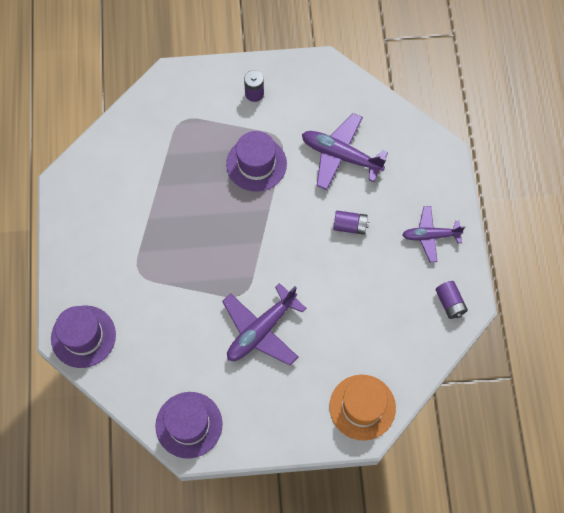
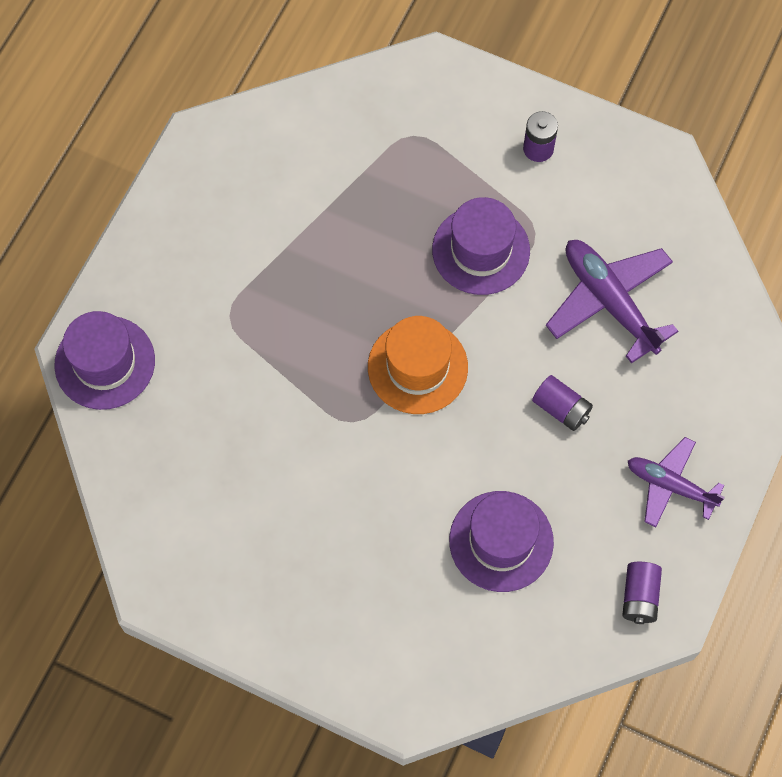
camera: 30 degrees right, 0 degrees up
purple hat [155,392,223,459] -> purple hat moved to [449,491,554,592]
purple plane [222,283,307,365] -> none
orange hat [329,375,396,441] -> orange hat moved to [368,316,468,414]

